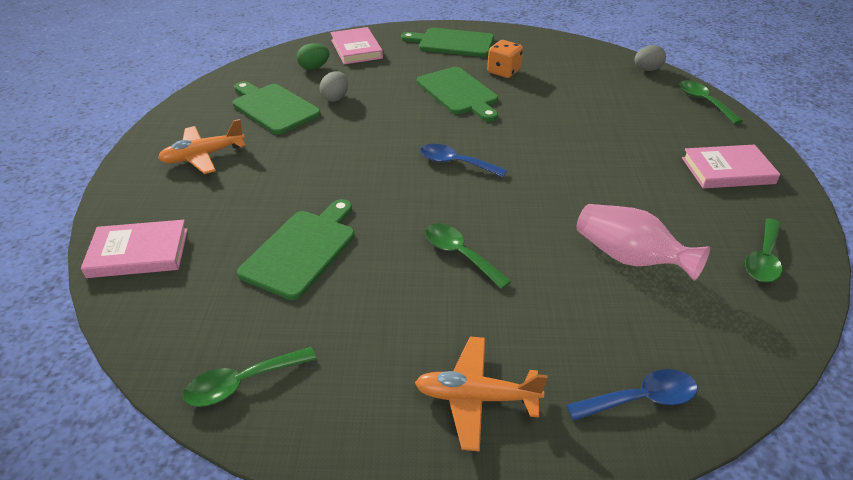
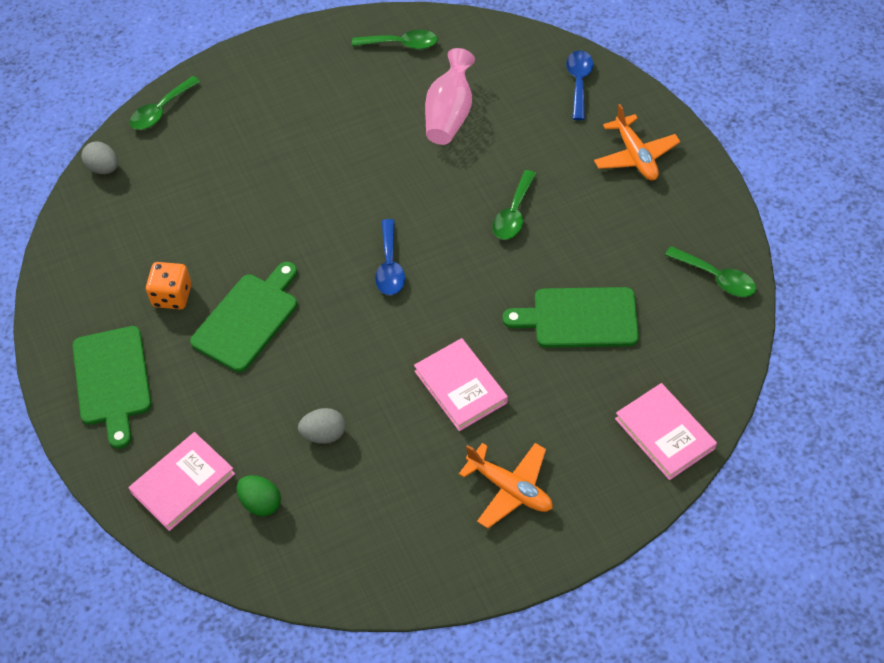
camera: 115 degrees left, 15 degrees up
green cutting board [232,81,321,134] -> none
blue spoon [566,369,698,421] -> blue spoon turned 45 degrees clockwise [566,50,593,120]
pink book [682,145,780,188] -> pink book moved to [414,338,508,431]

